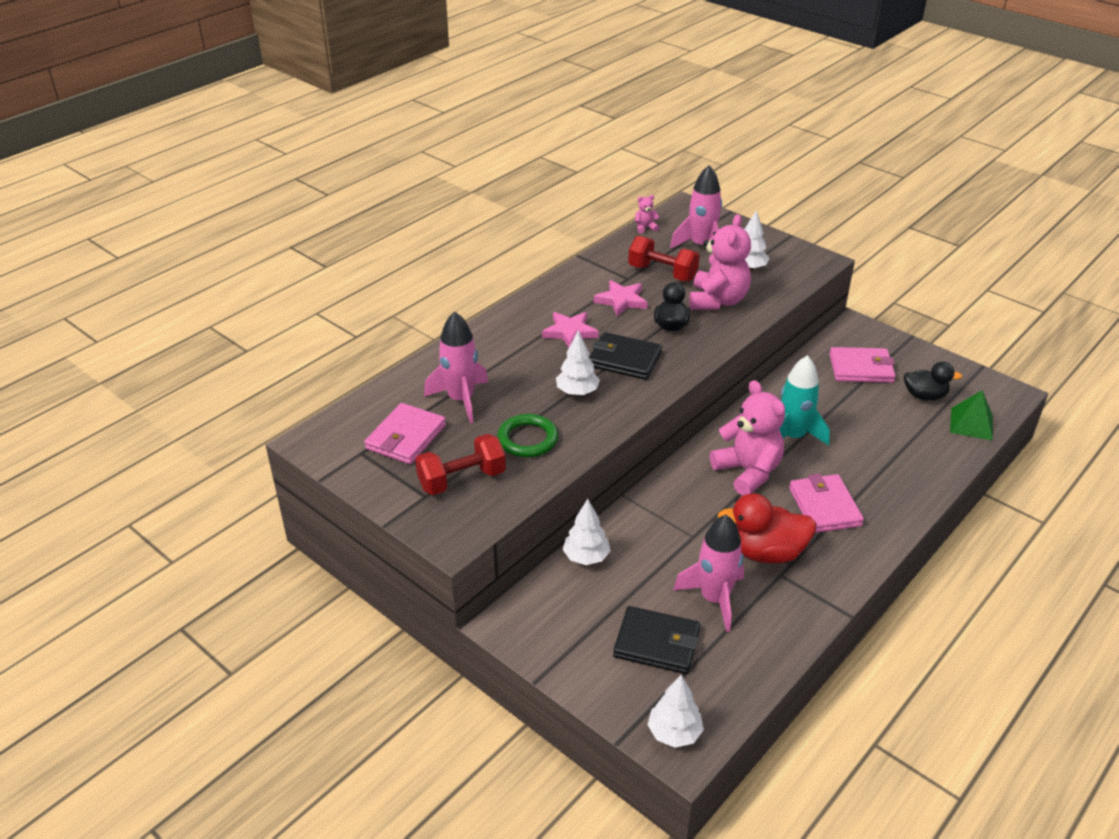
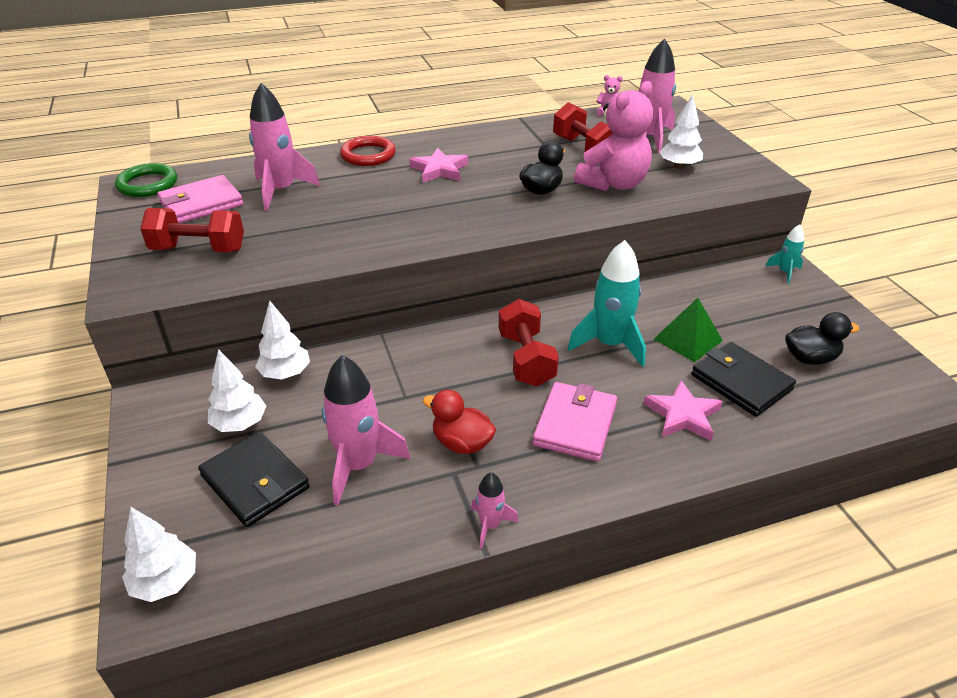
camera: 30 degrees right, 0 degrees up
green ring [497,414,558,457] -> green ring moved to [115,163,177,197]
white tree [556,331,600,396] -> white tree moved to [208,349,266,432]
black wallet [589,332,662,380] -> black wallet moved to [691,342,796,417]
pink star [594,280,648,316] -> pink star moved to [643,380,723,441]
pink teddy bear [710,380,785,496] -> red dumbbell [499,299,559,387]
red duck [718,493,816,563] -> red duck [423,390,496,454], size x0.66
pink wallet [829,347,896,383] -> none
black duck [904,362,962,400] -> black duck turned 45 degrees counterclockwise [786,312,859,365]
green pyramid [950,390,993,441] -> green pyramid moved to [654,298,723,362]
none -> red ring [340,136,396,166]
none -> pink rocket [471,472,518,549]
none -> turquoise rocket [766,224,804,284]

